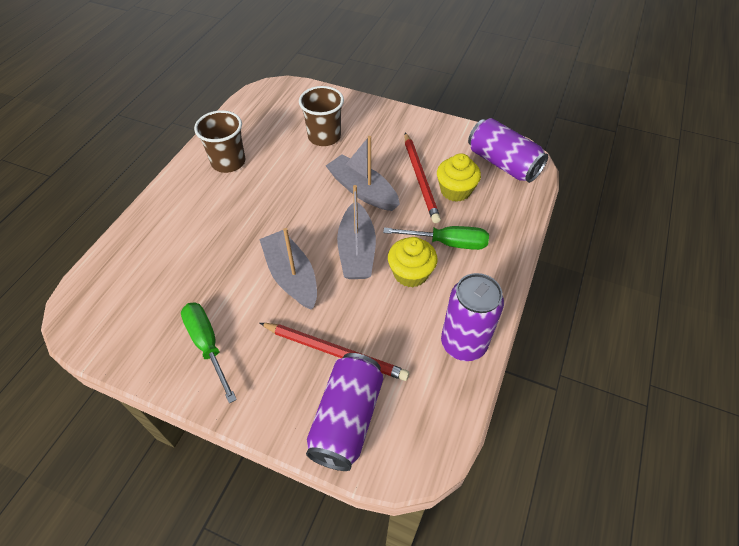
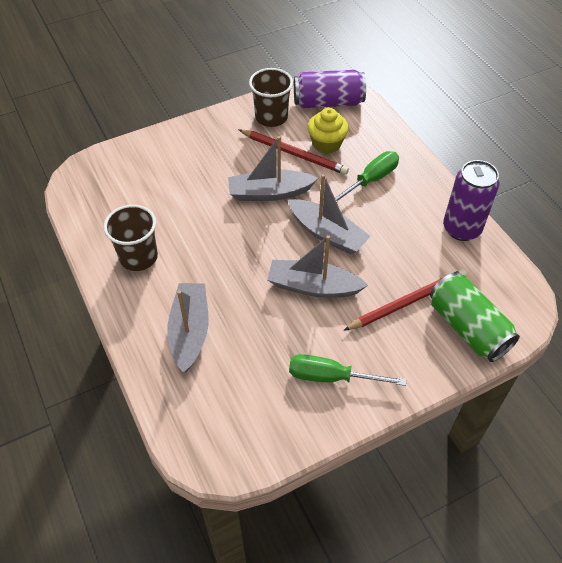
camera: 50 degrees left, 0 degrees up
brown cup [299,86,344,146] -> brown cup moved to [249,68,293,127]
purple can [306,353,384,471] -> green can [430,273,520,362]
yellow cupcake [388,237,437,287] -> none
none -> grey boat [167,283,209,373]

